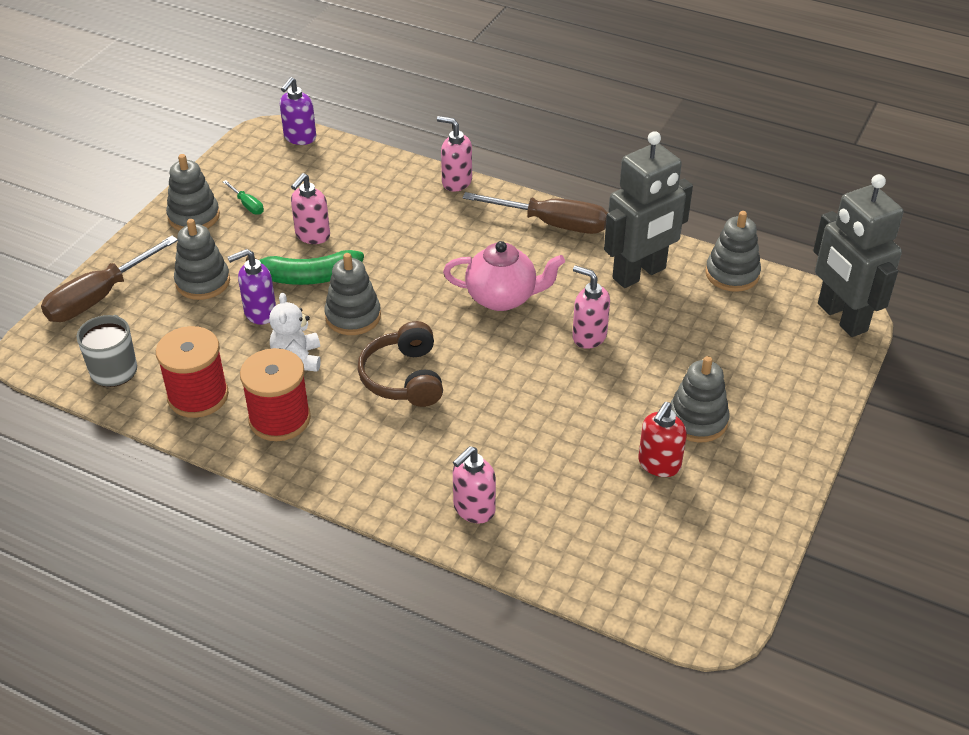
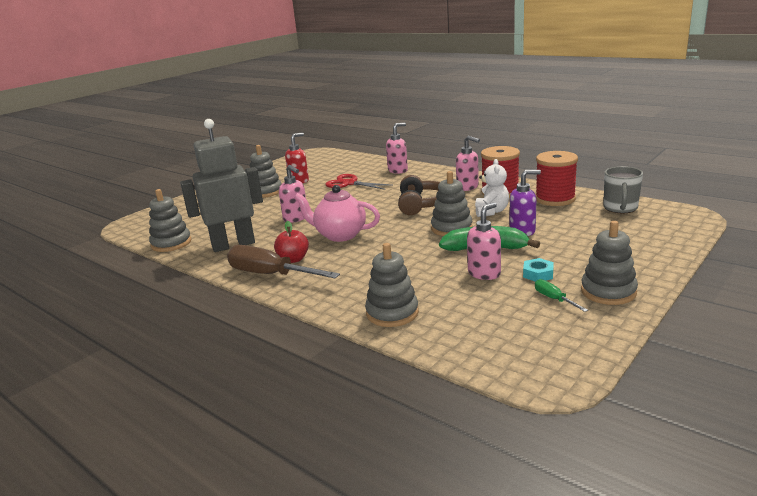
camera: 165 degrees left, 20 degrees down
brown screwdriver [41,236,178,322] -> none
grey stacking toy [174,219,230,300] -> grey stacking toy moved to [365,243,419,327]
purple soap dispenser [280,77,316,145] -> none
pink soap dispenser [437,116,472,192] -> pink soap dispenser moved to [456,136,480,191]
grey robot [813,174,903,337] -> none
none -> red apple [274,221,309,263]
none -> red scissors [325,174,393,190]
none -> turquoise nut [523,258,554,282]

